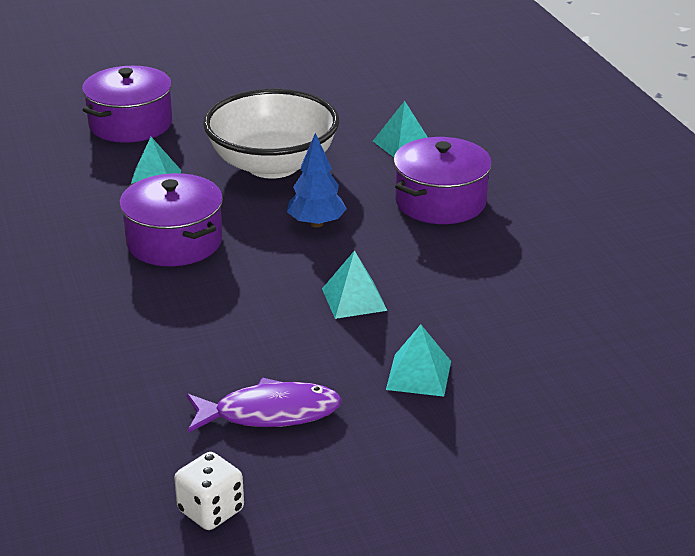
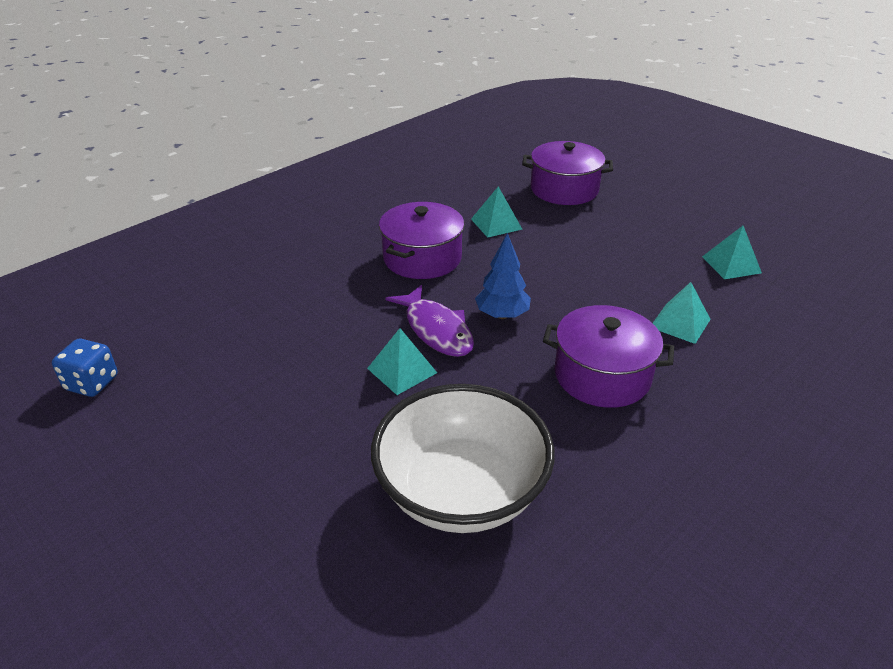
camera: 65 degrees right, 5 degrees up
white dice [174,452,244,530] -> blue dice [52,339,118,397]
purple fish [187,378,342,433] -> purple fish moved to [385,285,474,357]
white bowl [203,89,339,179] -> white bowl moved to [371,384,555,533]
turquoise pyramid [386,325,451,397] -> turquoise pyramid moved to [702,226,762,279]

